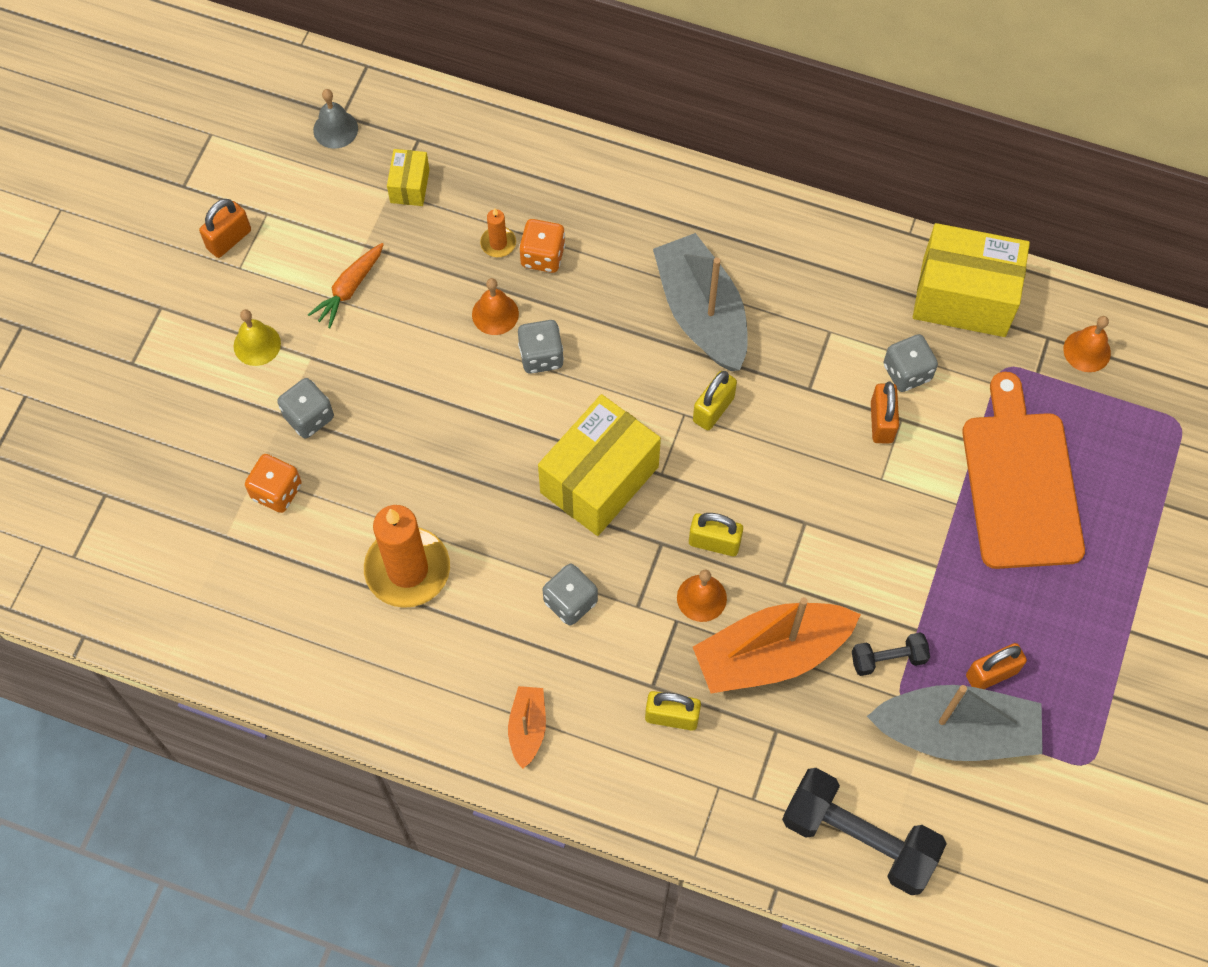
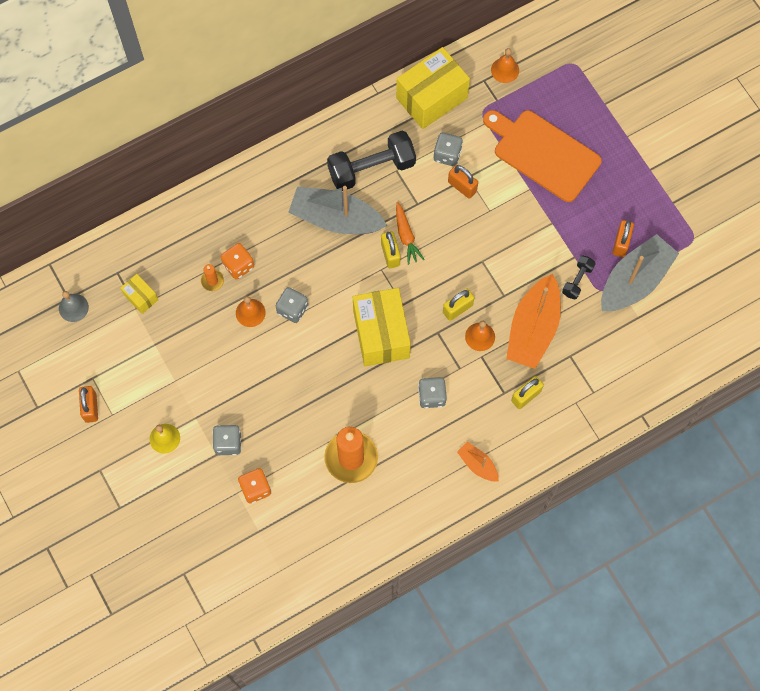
camera: 50 degrees left, 5 degrees up
orange carrot [308,243,384,328] -> orange carrot moved to [396,202,425,265]
black dumbbell [782,768,947,895] -> black dumbbell moved to [327,131,416,191]

